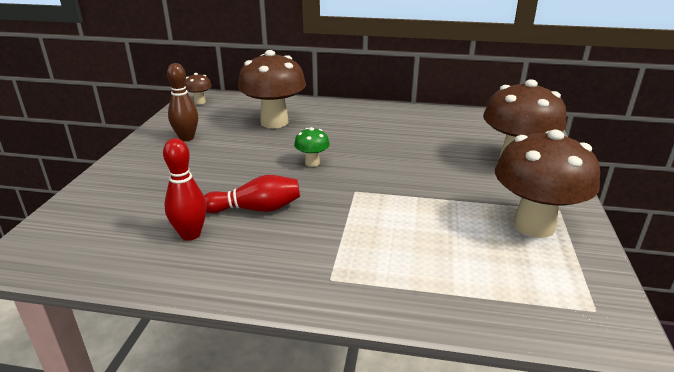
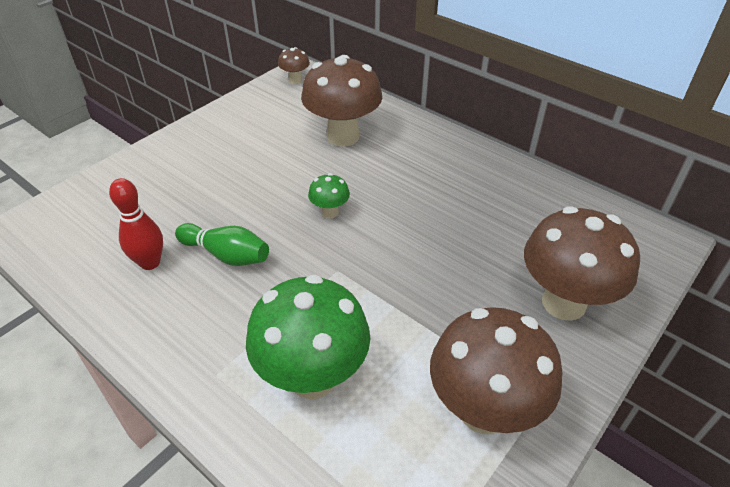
camera: 30 degrees right, 15 degrees up
brown bowling pin [167,63,198,141] -> none
red bowling pin [204,175,300,213] -> green bowling pin [175,223,269,266]
none -> green mushroom [246,274,370,399]

